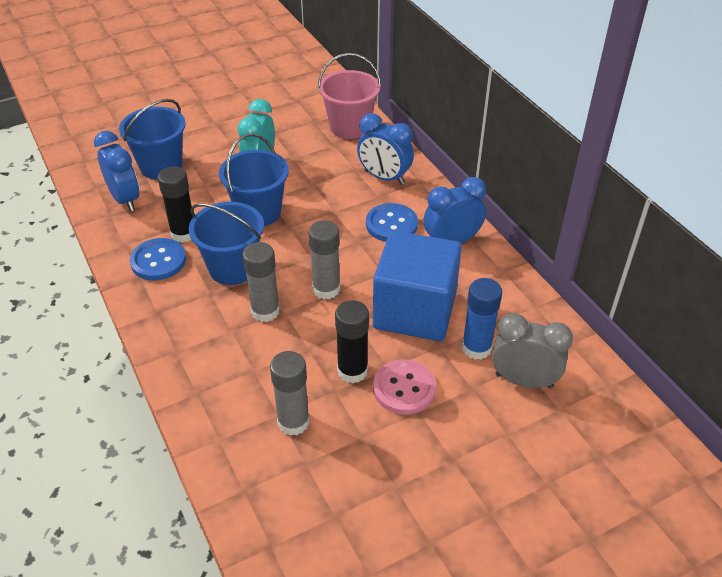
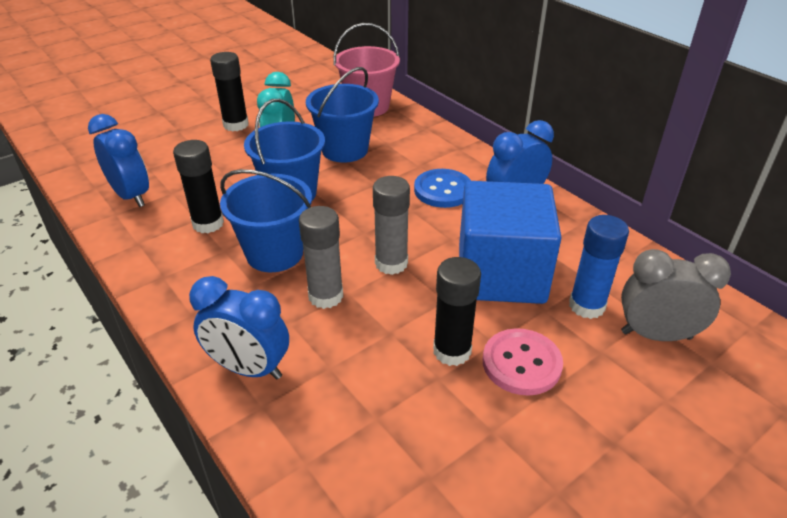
camera: 10 degrees left, 5 degrees down
blue bucket [119,99,186,180] -> blue bucket moved to [306,67,379,163]
blue button [130,238,186,280] -> none
grey glue stick [270,351,310,436] -> none
blue clock [357,113,414,185] -> blue clock moved to [189,276,289,380]
none -> black glue stick [210,52,249,132]

